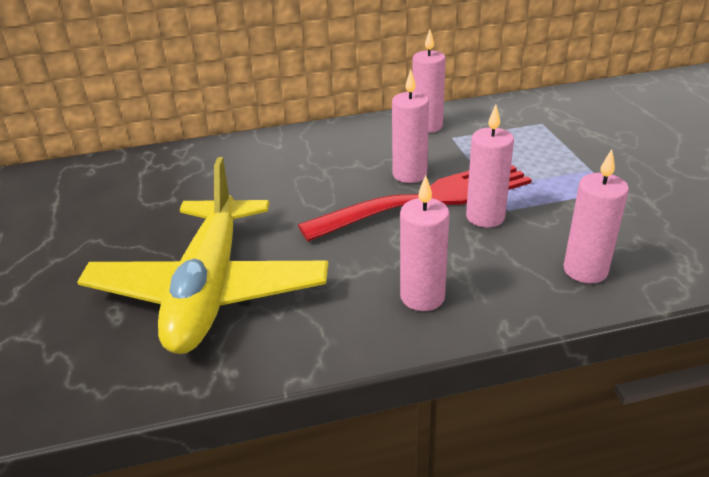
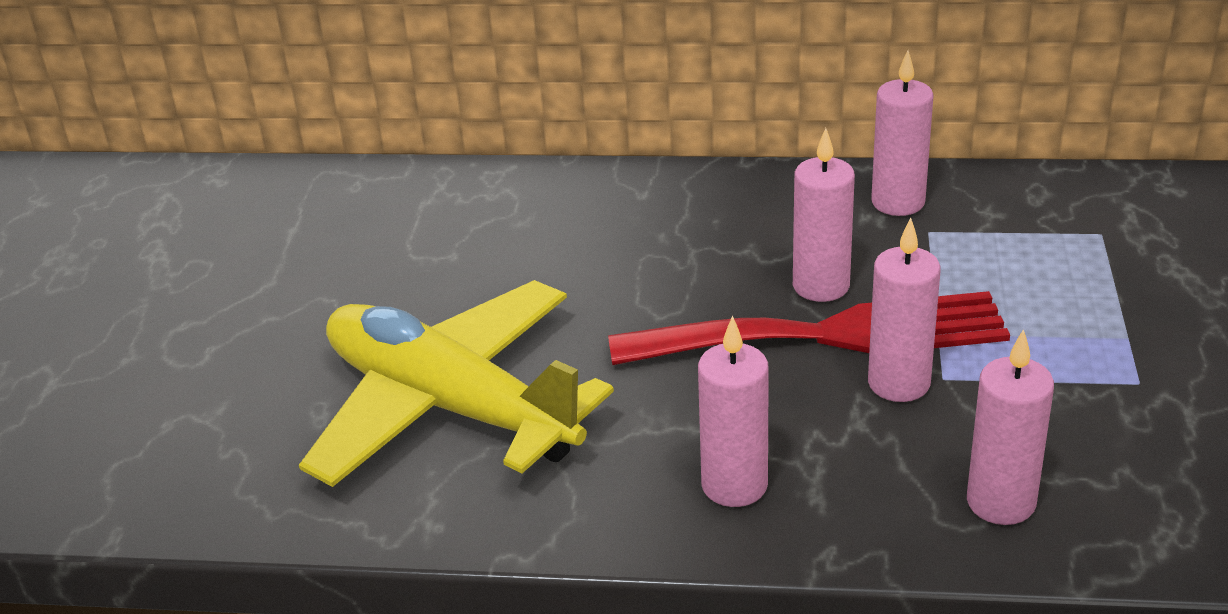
camera: 20 degrees right, 0 degrees up
yellow plane [77,157,328,354] -> yellow plane turned 105 degrees clockwise [299,280,614,487]

